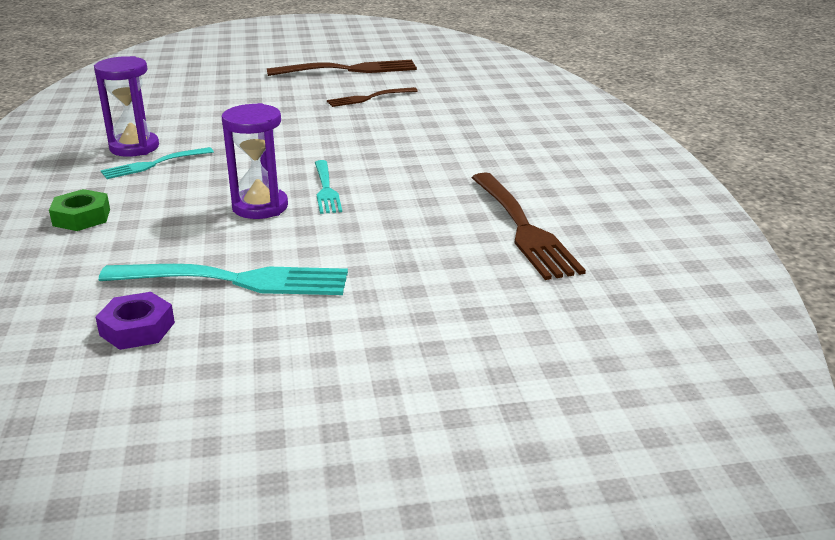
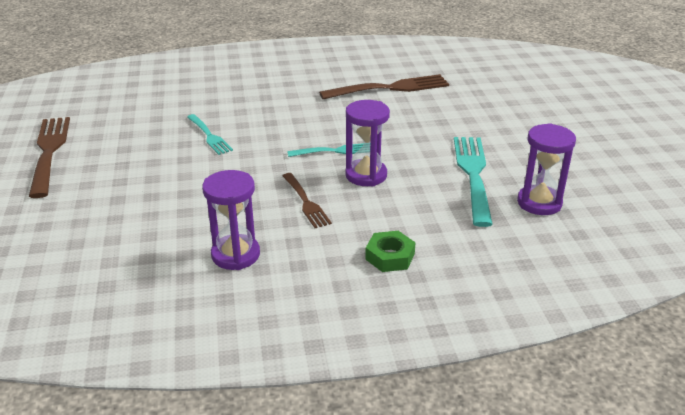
camera: 90 degrees left, 5 degrees up
purple nut [95,292,175,350] -> purple hourglass [517,123,576,215]
turquoise fork [101,147,214,179] -> turquoise fork moved to [187,114,233,155]
brown fork [327,87,418,107] -> brown fork moved to [283,173,332,228]

